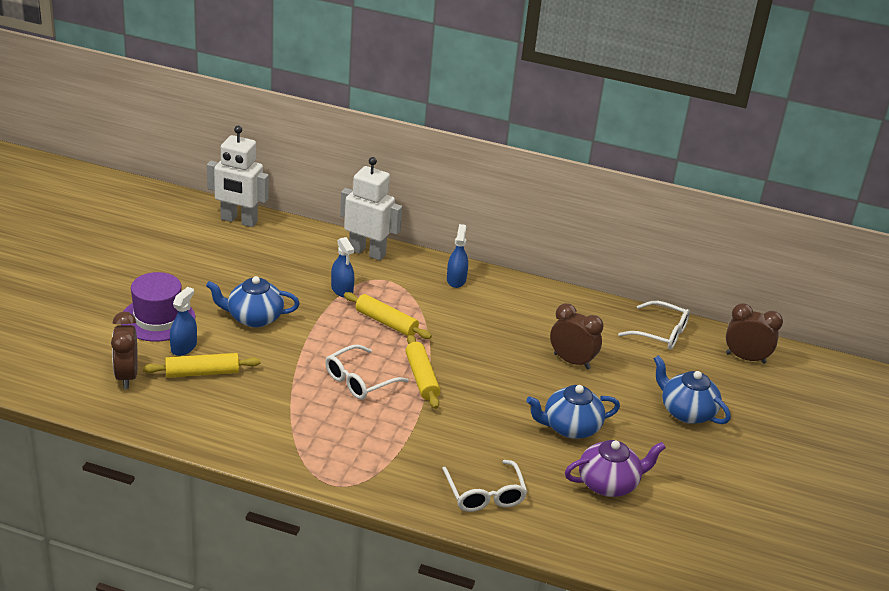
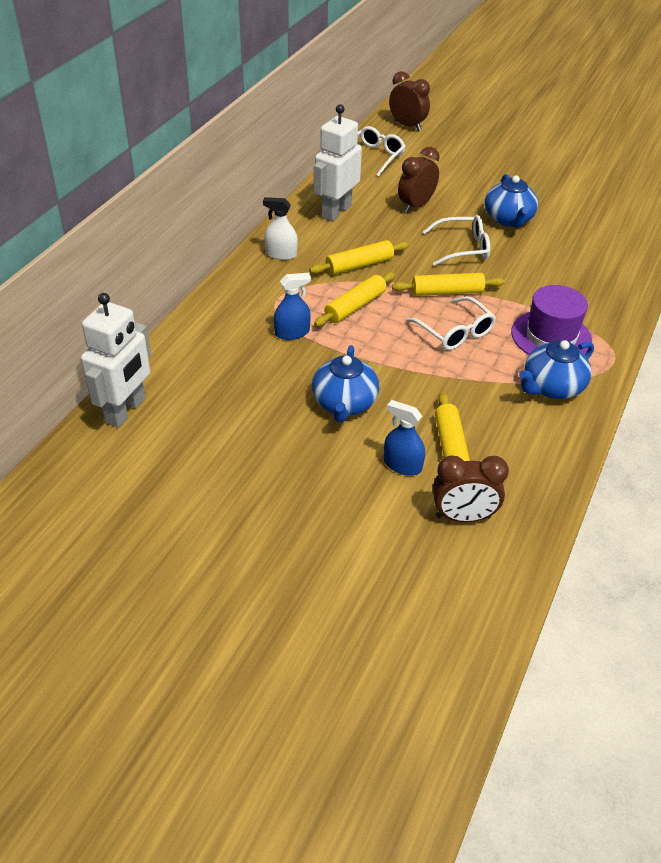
camera: 80 degrees left, 10 degrees up
purple hat [121,272,195,342] -> purple hat moved to [511,285,592,355]
white robot [340,157,402,260] -> white robot moved to [314,104,362,221]
white glasses [442,460,528,512] -> white glasses moved to [423,215,490,266]
blue spray bottle [447,224,468,288] -> white spray bottle [263,197,298,260]
purple teapot [565,440,666,497] -> none
blue teapot [653,355,731,424] -> blue teapot moved to [519,340,594,399]
brown clock [726,303,783,364] -> brown clock turned 105 degrees clockwise [389,71,430,131]
none -> yellow rolling pin [309,240,409,275]

